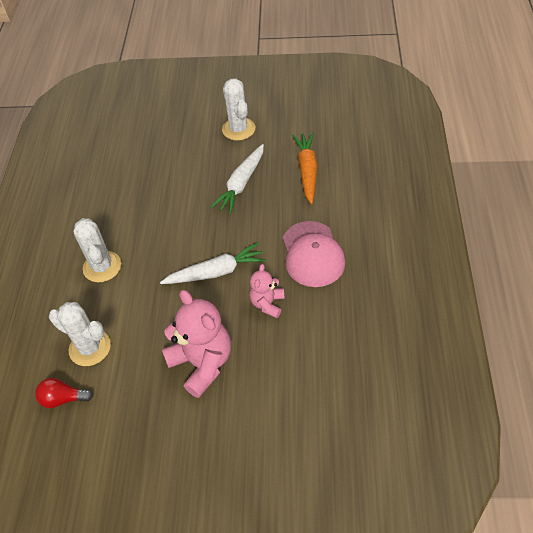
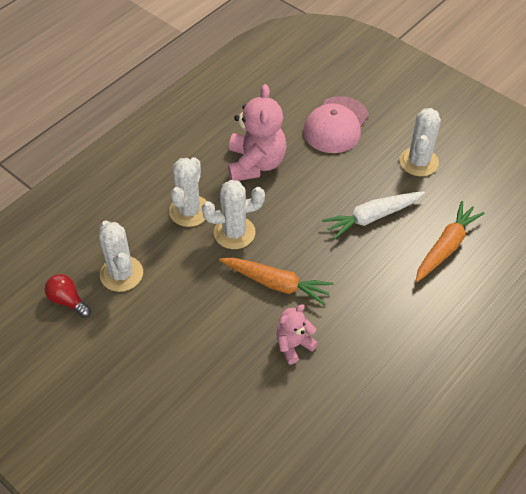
camera: 35 degrees right, 0 degrees up
white carrot [160,243,266,284] -> orange carrot [219,257,333,306]
pink teddy bear [162,290,231,398] -> pink teddy bear moved to [228,84,287,181]
pink cap [283,221,345,287] -> pink cap moved to [303,96,369,153]
none -> white cactus [202,180,265,249]

